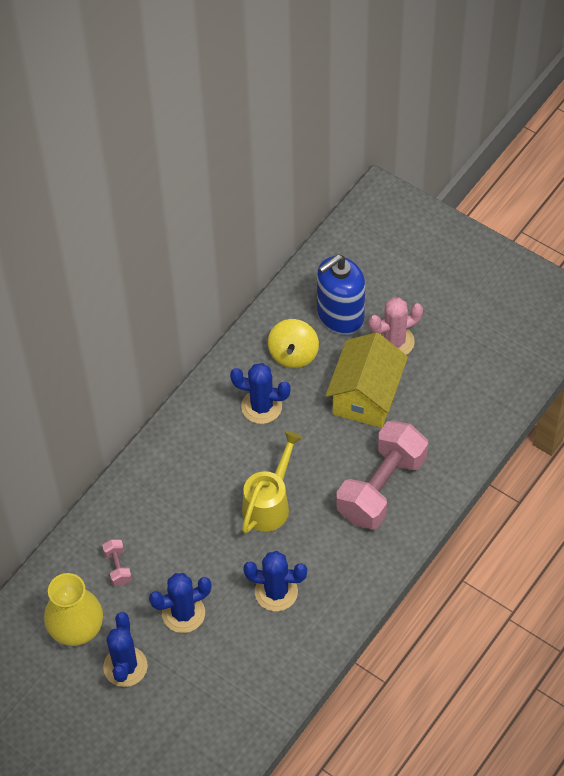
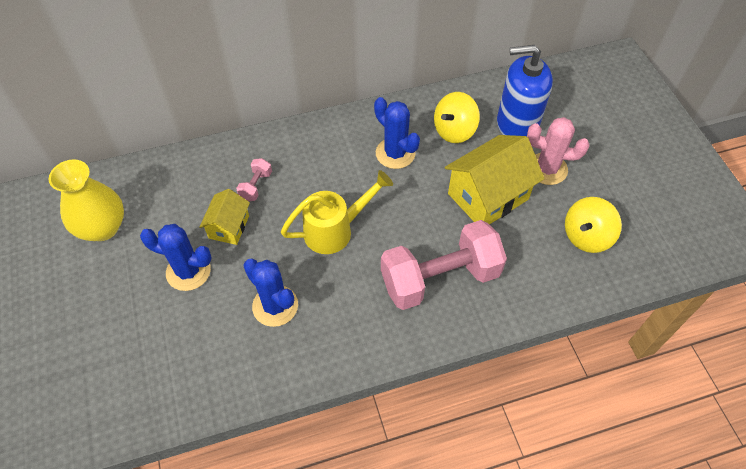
camera: 35 degrees right, 0 degrees up
pink dumbbell [102,539,132,585] -> pink dumbbell moved to [236,158,272,201]
blue cactus [103,612,148,687] -> none
none -> yellow house [199,189,250,245]
none -> yellow spinning top [565,197,622,253]

